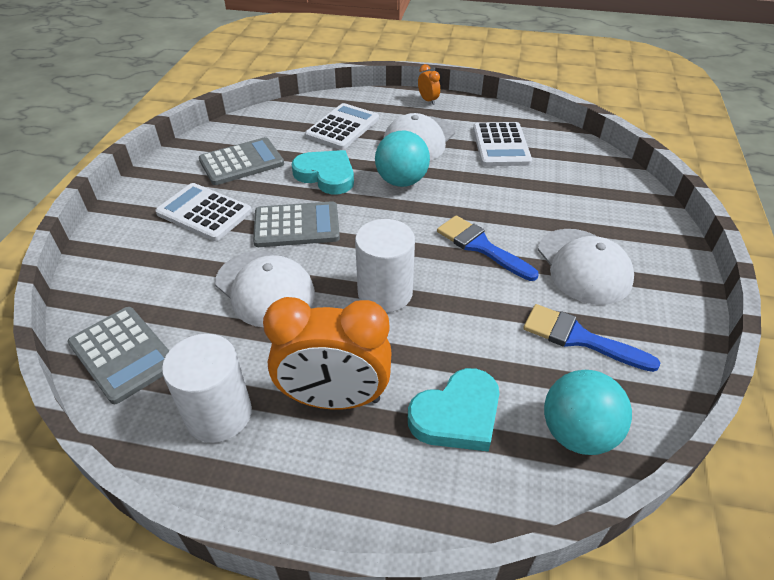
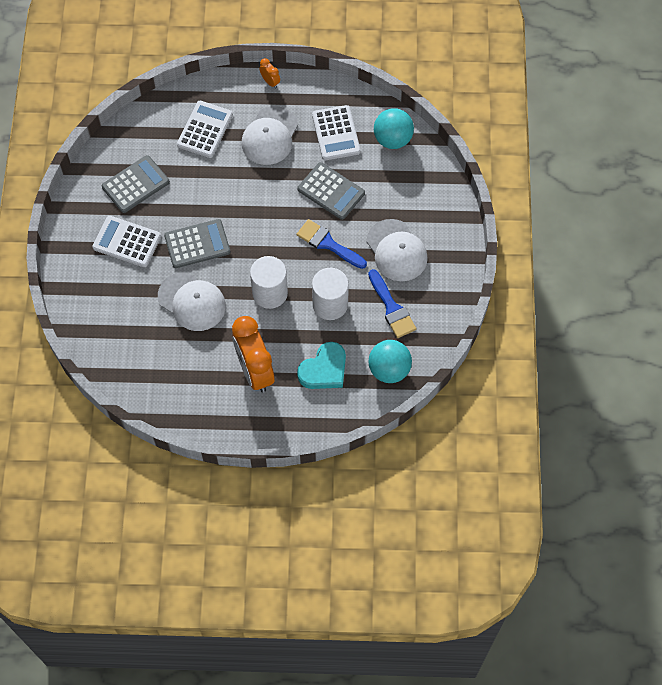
camera: 10 degrees left, 20 degrees up
grey calculator [67,307,169,404] -> grey calculator moved to [297,162,365,220]
white cylinder [162,334,252,443] -> white cylinder moved to [312,268,349,320]
orange clock [263,297,392,410] -> orange clock turned 75 degrees clockwise [232,316,275,393]
turquoise heart [292,150,354,194] -> none
turquoise ball [375,130,430,187] -> turquoise ball moved to [374,108,414,149]
blue brush [523,304,660,372] -> blue brush turned 135 degrees counterclockwise [368,269,416,338]

